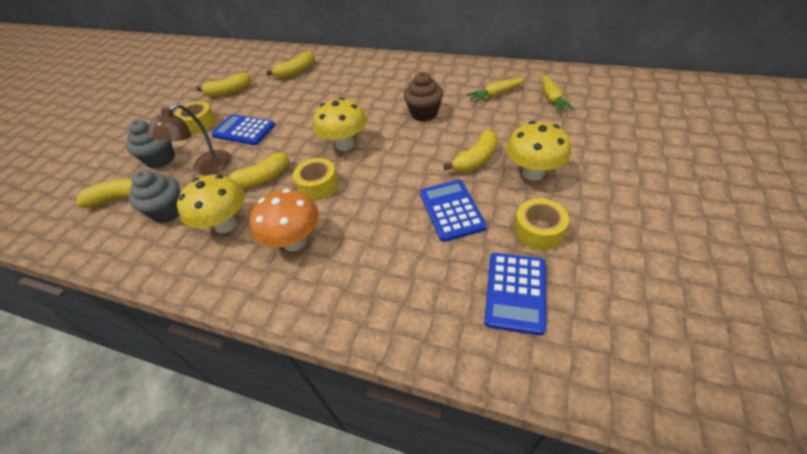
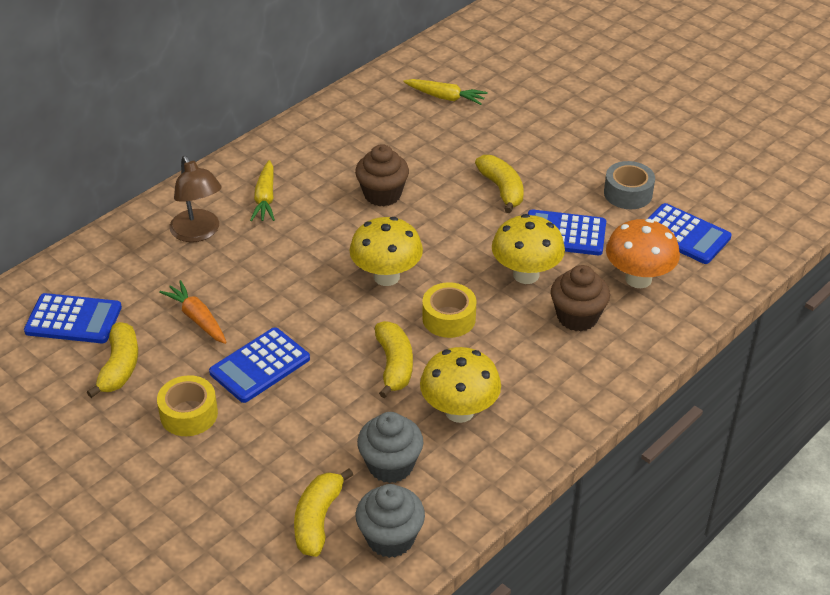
camera: 70 degrees left, 5 degrees down
grey cupcake [126,120,175,168] -> grey cupcake moved to [356,484,425,558]
brown lamp [147,104,230,175] -> brown lamp moved to [170,156,222,242]
orange mushroom [250,189,319,251] -> orange mushroom moved to [606,219,680,288]
yellow banana [266,51,315,79] -> none
yellow carrot [466,78,526,103] -> yellow carrot moved to [250,160,275,221]
yellow mushroom [506,121,571,181] -> yellow mushroom moved to [492,214,565,284]
yellow tape [514,198,569,250] -> grey tape [604,161,655,209]
none -> blue calculator [24,293,122,343]
none -> orange carrot [159,280,227,344]
none -> brown cupcake [551,265,610,331]

